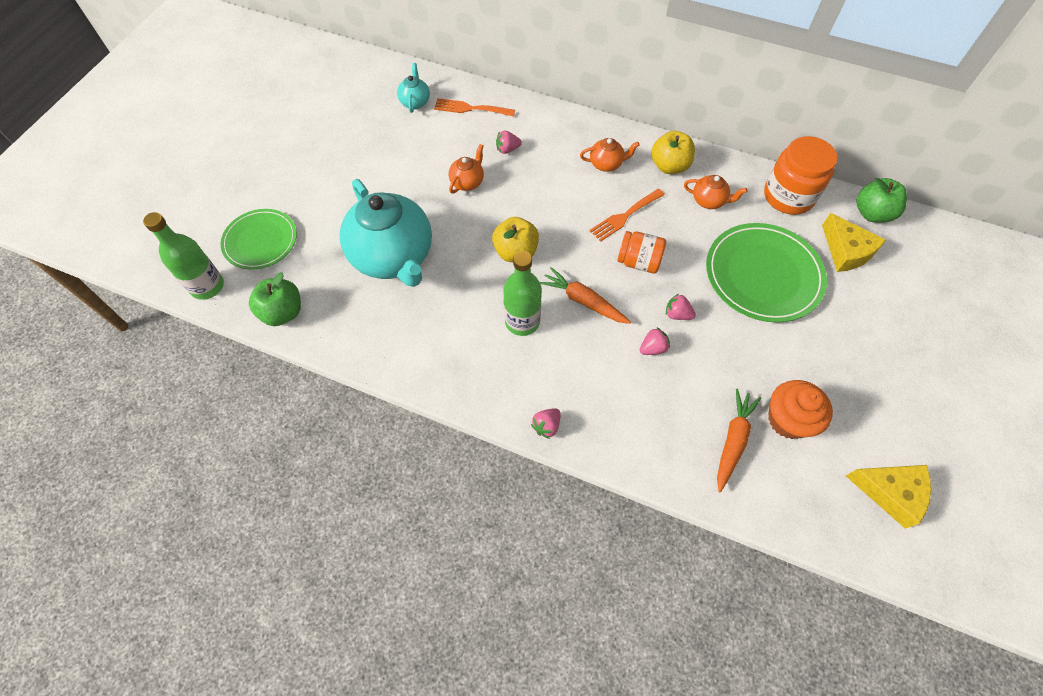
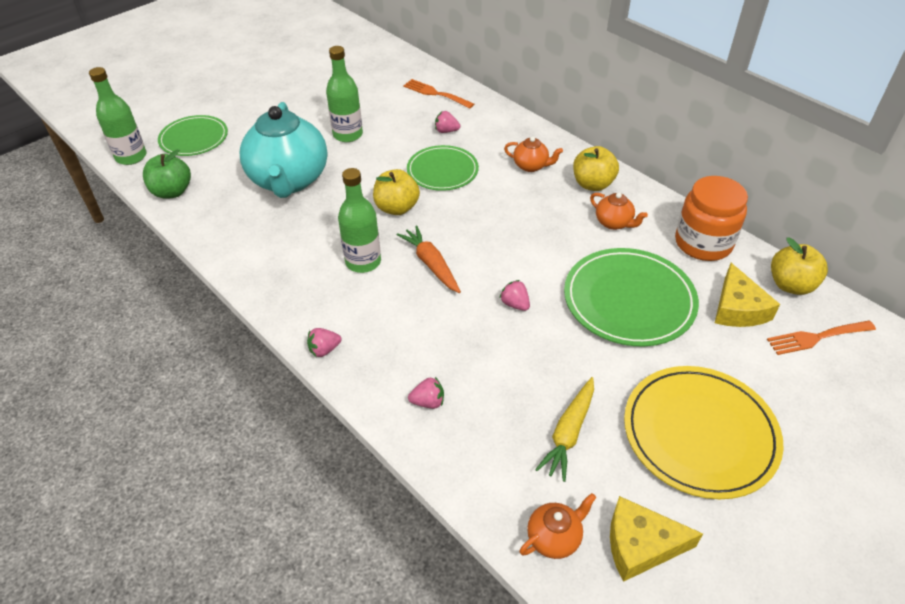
camera: 25 degrees right, 15 degrees down
turquoise teapot [397,63,430,113] -> none
orange teapot [449,144,484,194] -> orange teapot moved to [520,493,596,559]
orange fork [590,189,665,242] -> orange fork moved to [767,321,876,355]
orange jar [617,231,666,274] -> none
pink strawberry [640,327,670,355] -> pink strawberry moved to [408,377,444,409]
orange carrot [717,388,761,493] -> none
orange cupcake [768,380,833,439] -> yellow carrot [535,377,594,482]
yellow cheese [846,465,931,529] -> yellow cheese turned 135 degrees clockwise [610,496,703,582]
green apple [856,178,907,223] -> yellow apple [771,237,828,295]
none -> green bottle [326,46,363,142]
none -> green plate [407,145,479,191]
none -> yellow plate [624,366,784,499]

